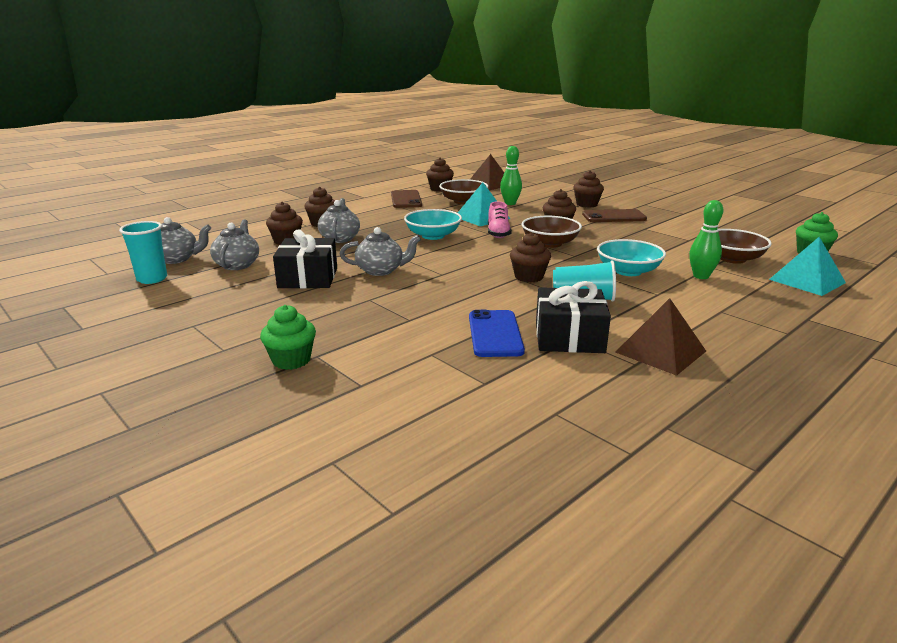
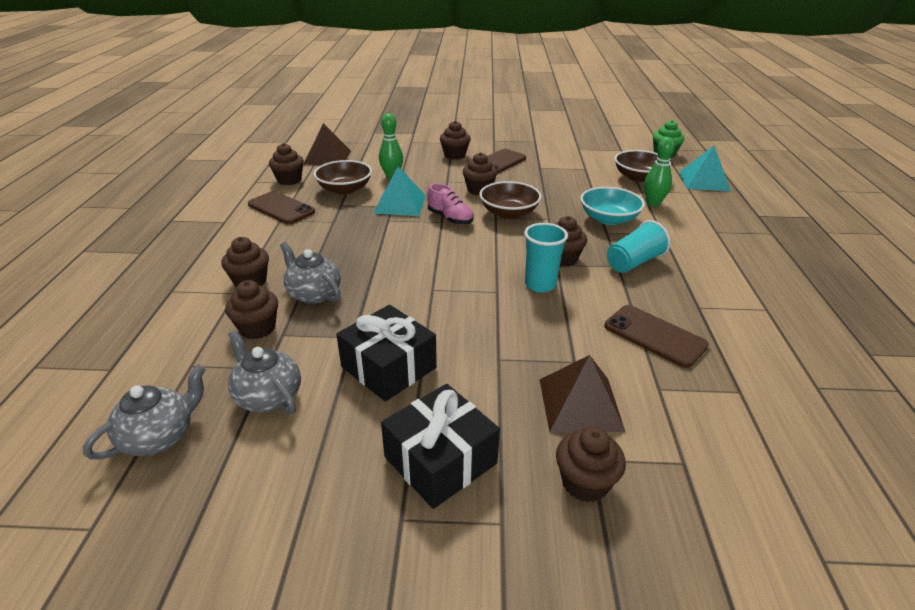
camera: 45 degrees left, 10 degrees up
turquoise cup [119,221,167,284] -> turquoise cup moved to [524,223,568,292]
green cupcake [260,305,316,370] -> brown cupcake [556,427,626,502]
grey teapot [340,227,421,276] -> none
turquoise bowl [404,209,462,240] -> none
blue phone [469,310,525,357] -> brown phone [604,305,709,368]
black gift [536,281,611,353] -> black gift moved to [381,384,500,509]
brown pyramid [615,298,706,376] -> brown pyramid moved to [539,355,625,433]

